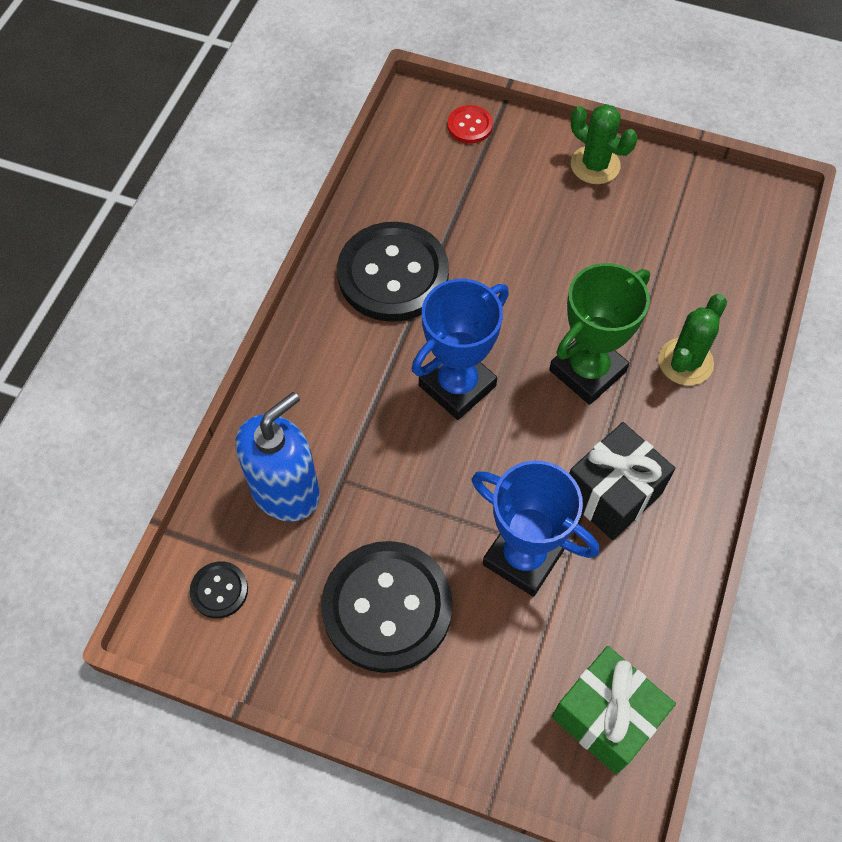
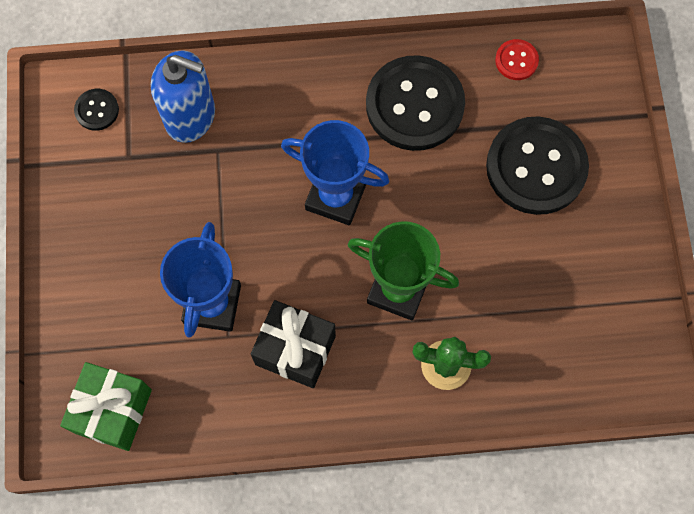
camera: 65 degrees right, 10 degrees up
black button [321,541,453,673] -> black button moved to [486,117,589,215]
red button [447,105,493,144] -> red button moved to [495,39,539,80]
green cactus [571,104,637,184] -> none

